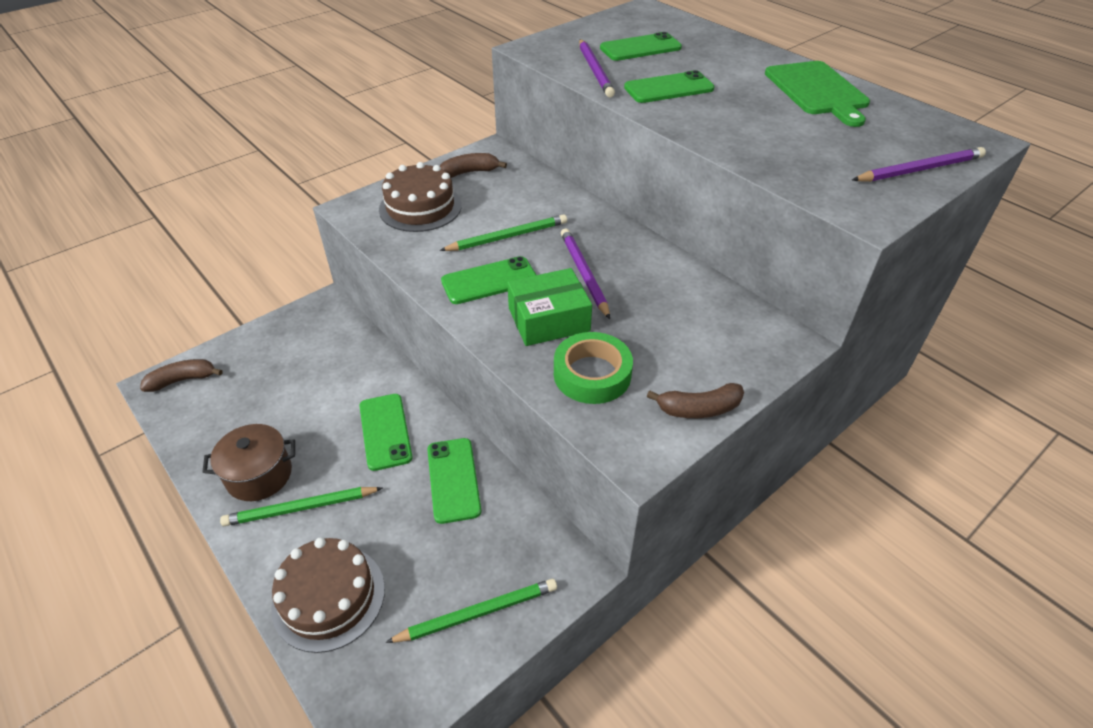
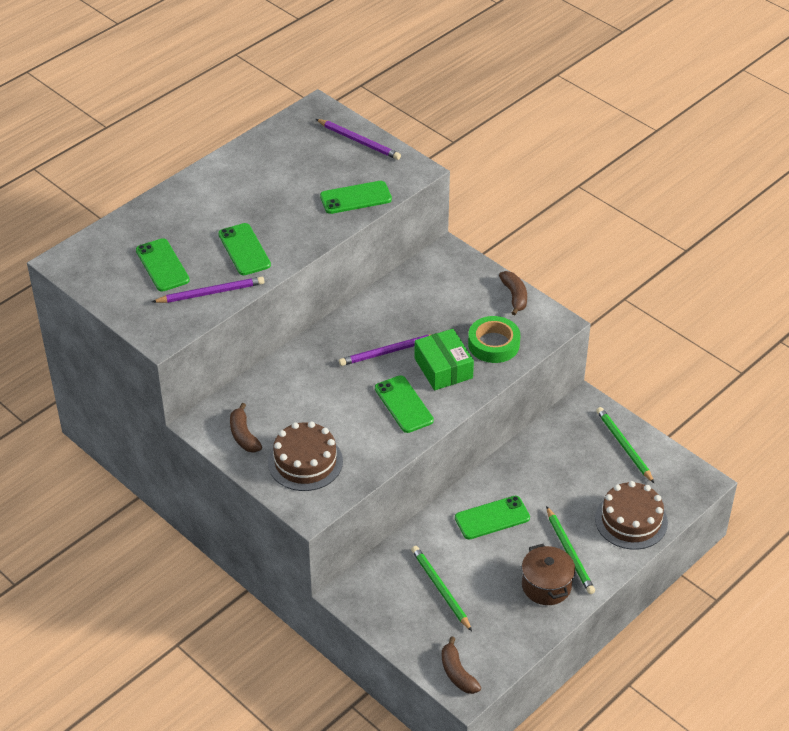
camera: 95 degrees left, 0 degrees up
green phone [427,438,481,524] -> green phone moved to [320,181,392,214]
green pencil [440,214,567,251] -> green pencil moved to [411,546,472,631]
green cutting board [765,61,870,127] -> none
purple pencil [852,147,986,182] -> purple pencil turned 150 degrees clockwise [316,119,401,160]

